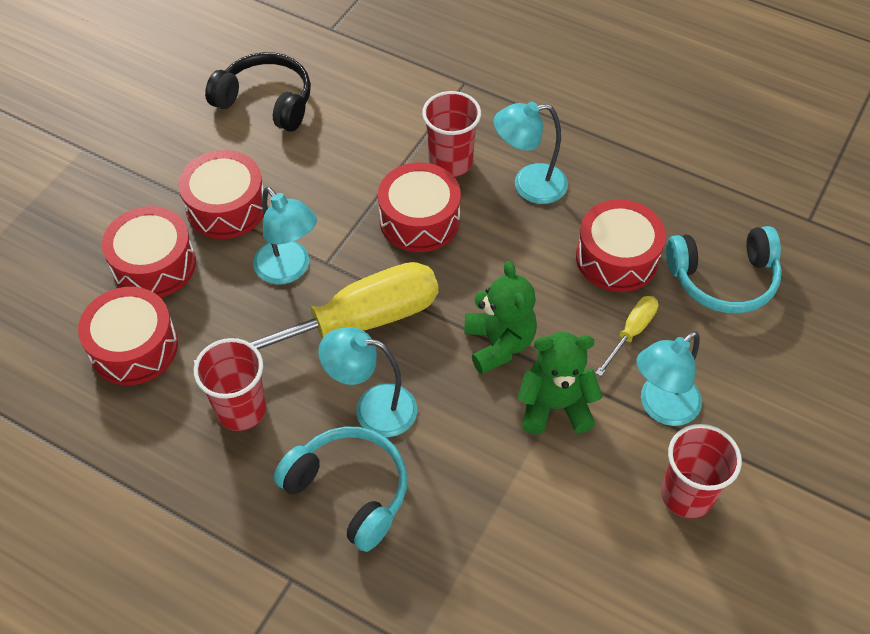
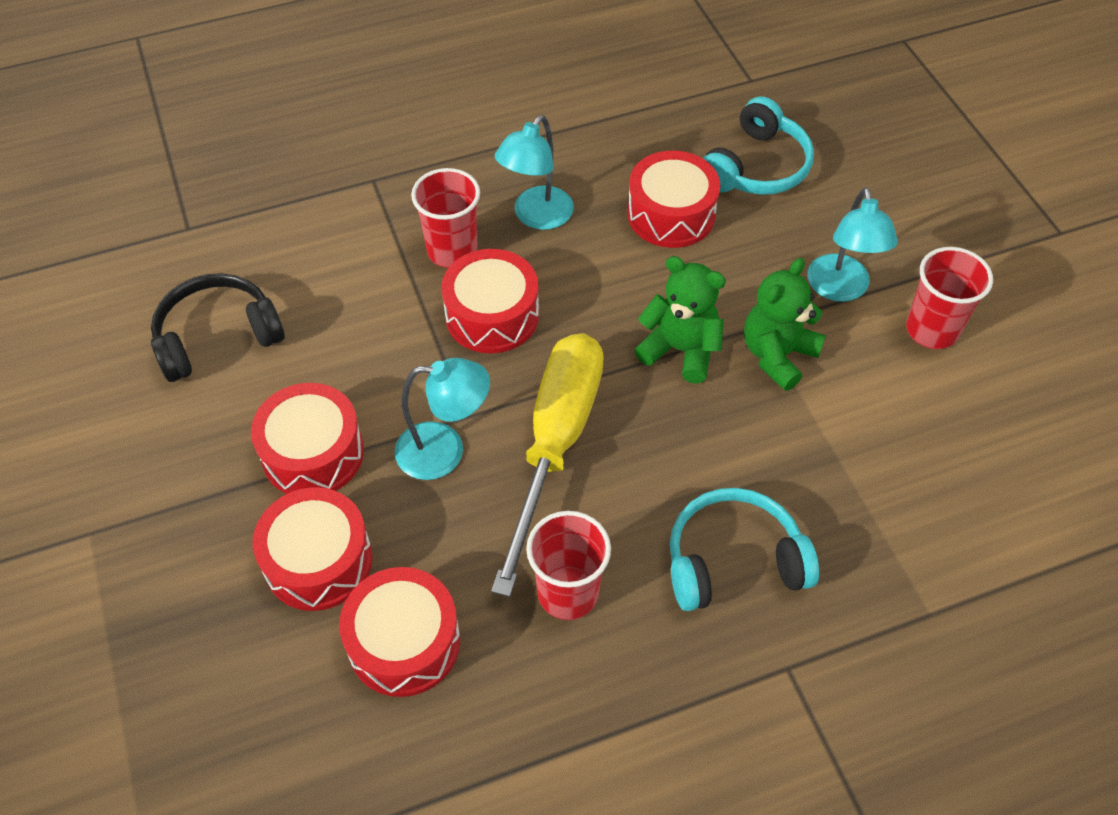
camera: 50 degrees left, 0 degrees up
turquoise lamp [318,327,417,437] -> none
yellow screwdriver [596,296,658,376] -> none

